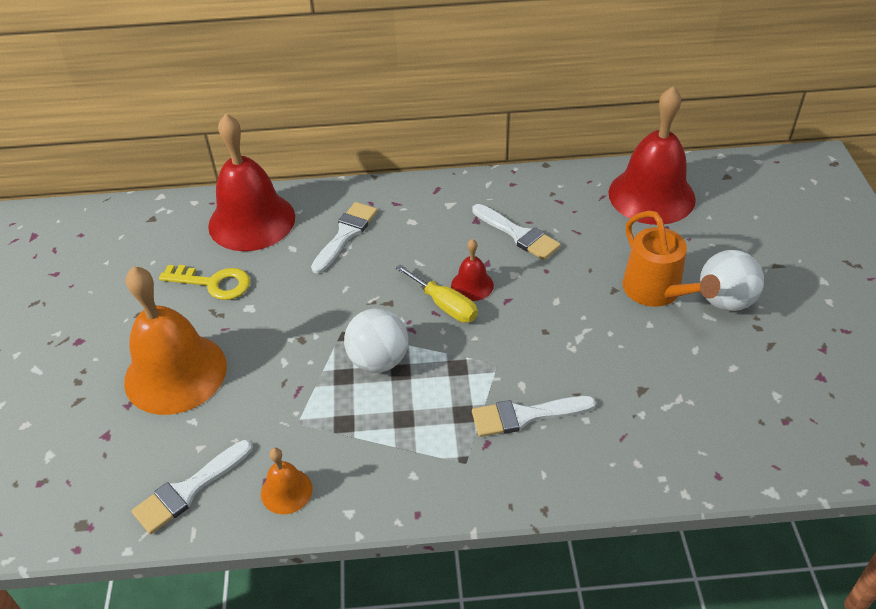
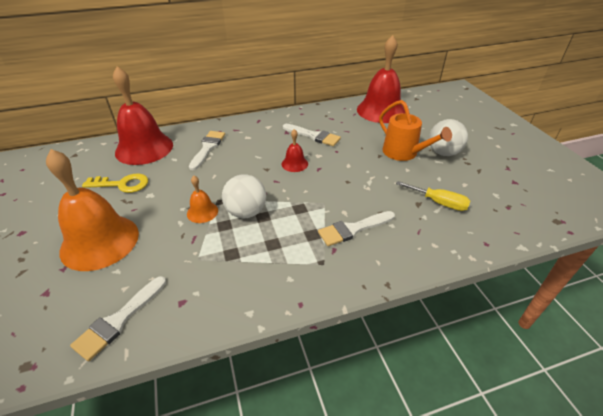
camera: 15 degrees left, 5 degrees down
orange bell [261,448,313,514] -> orange bell moved to [187,176,218,223]
yellow screwdriver [395,264,478,323] -> yellow screwdriver moved to [396,181,470,211]

